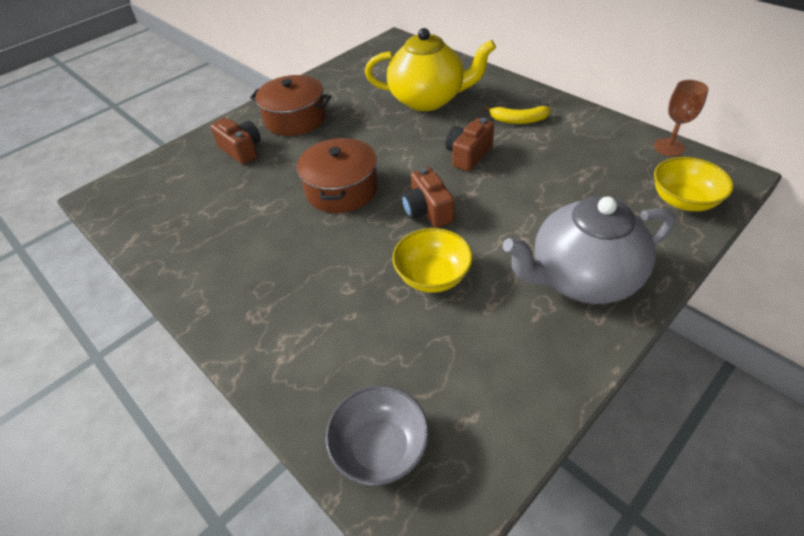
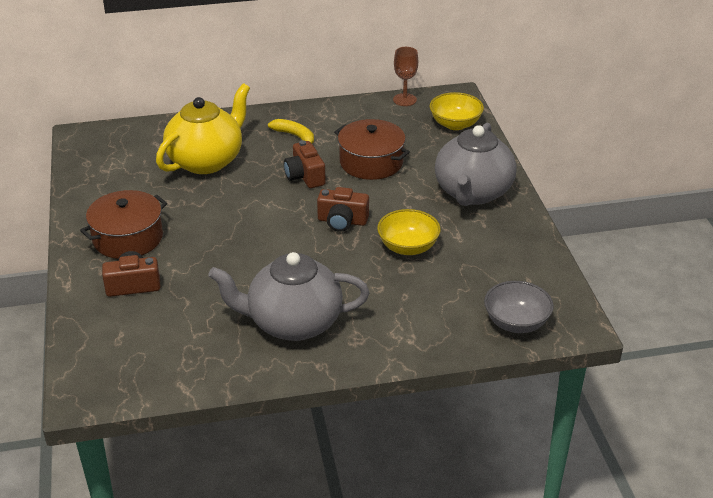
camera: 60 degrees left, 10 degrees down
brown pot [297,138,378,213] -> brown pot moved to [334,119,410,180]
yellow banana [484,105,551,124] -> yellow banana turned 90 degrees counterclockwise [268,119,314,144]
none -> grey teapot [208,252,369,341]

